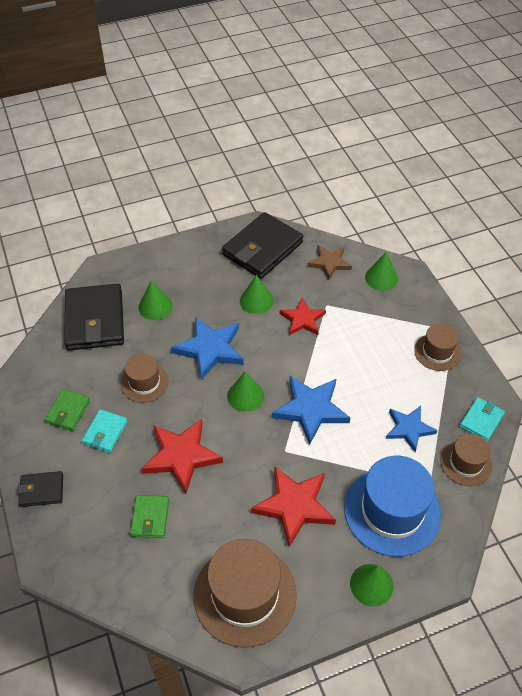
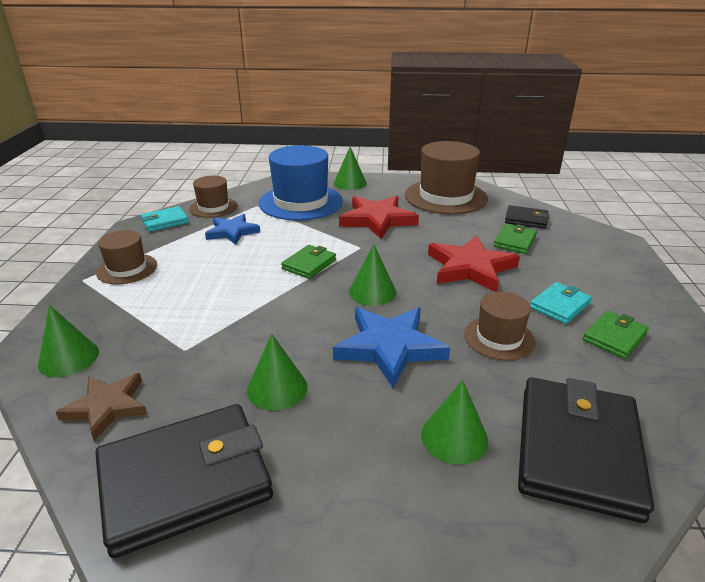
camera: 155 degrees left, 20 degrees down
black wallet [17,471,63,507] -> black wallet moved to [505,205,550,229]
blue star [272,376,350,445] -> green wallet [281,245,336,279]
red star [280,297,326,335] -> none

